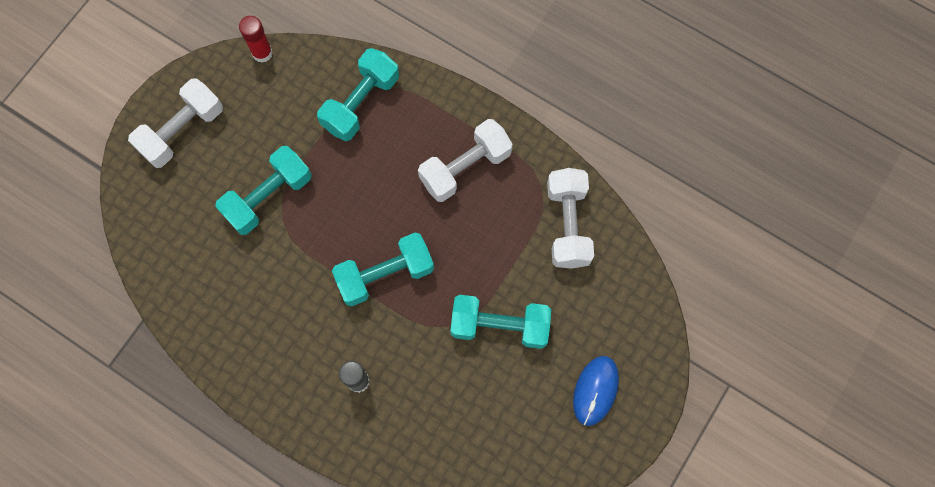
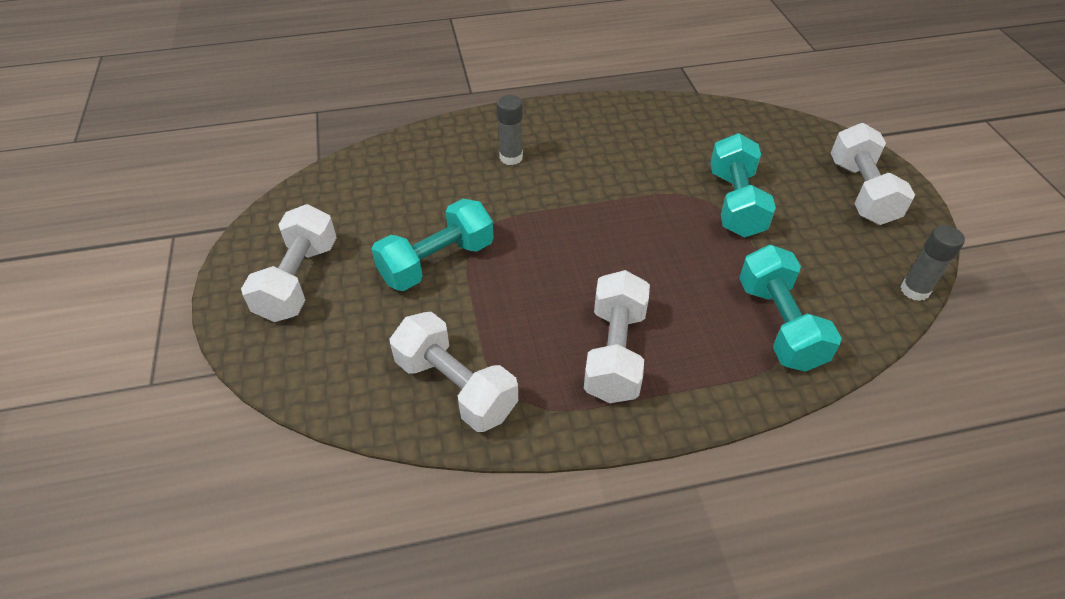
camera: 135 degrees right, 25 degrees down
red glue stick [239,16,273,63] -> grey glue stick [900,225,965,301]
turquoise dumbbell [332,233,434,306] -> none
blue mouse [573,356,619,426] -> white dumbbell [241,204,337,322]

